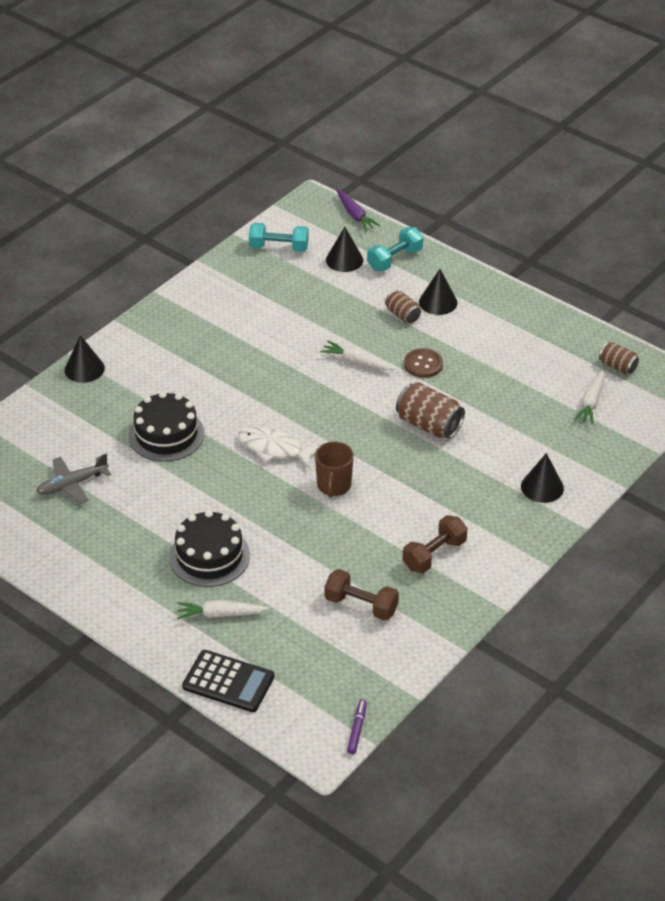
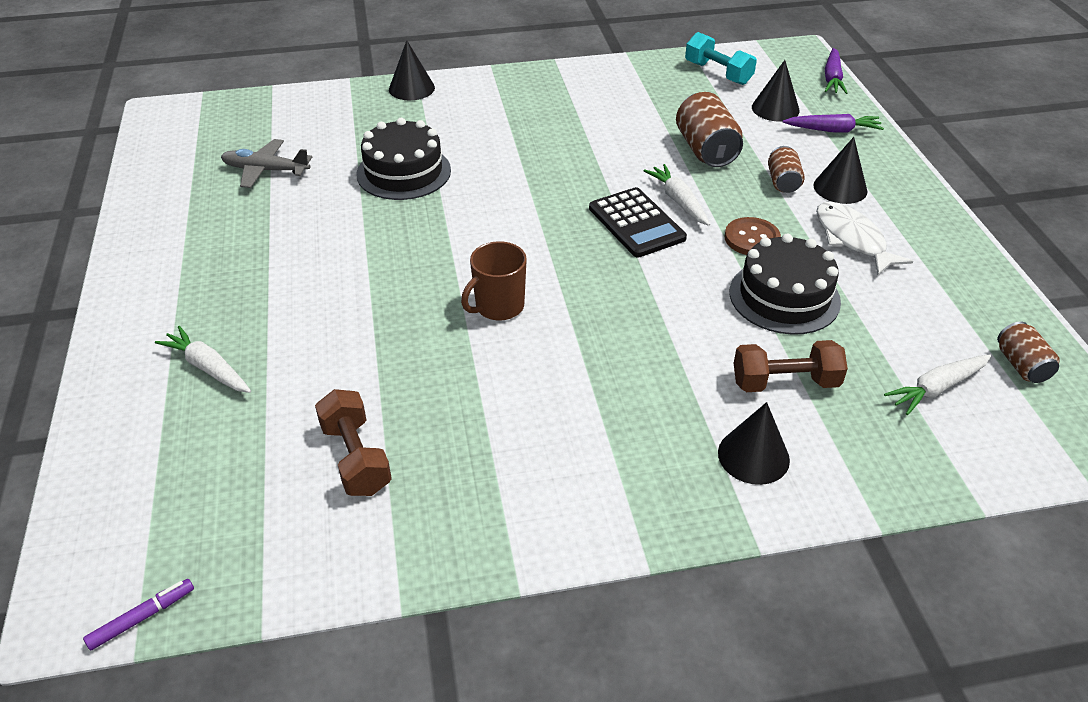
camera: 40 degrees right, 0 degrees up
black cake [169,510,250,587] -> black cake moved to [730,233,841,335]
black calculator [182,650,275,712] -> black calculator moved to [589,187,687,257]
white fish [238,426,318,468] -> white fish moved to [816,202,913,275]
turquoise dumbbell [367,227,423,271] -> purple carrot [782,114,884,133]
brown can [396,382,465,439] -> brown can moved to [676,92,743,167]
brown dumbbell [403,515,468,573] -> brown dumbbell moved to [734,340,848,392]

